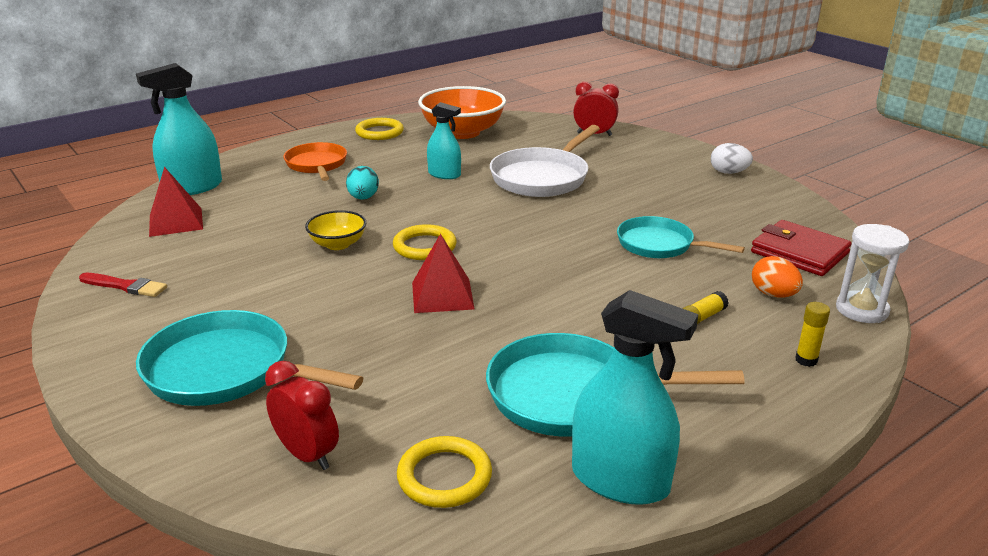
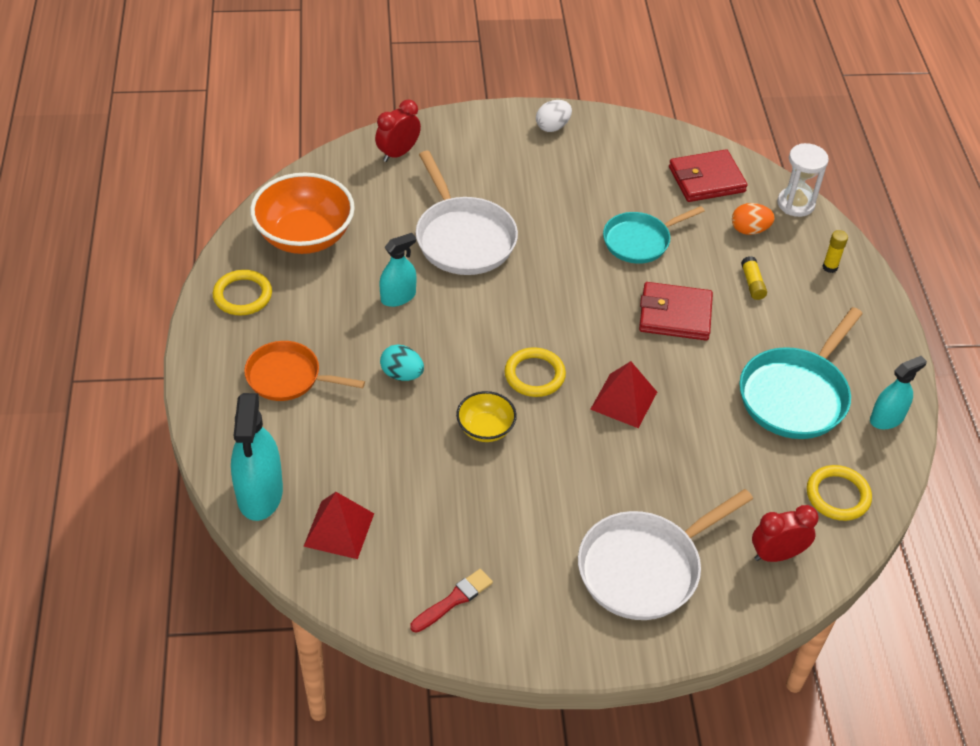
camera: 60 degrees left, 20 degrees up
turquoise pan [136,310,363,406] -> white pan [578,489,753,620]
turquoise spray bottle [572,290,698,505] -> turquoise spray bottle [870,356,927,429], size x0.61
none -> red wallet [639,282,713,340]

